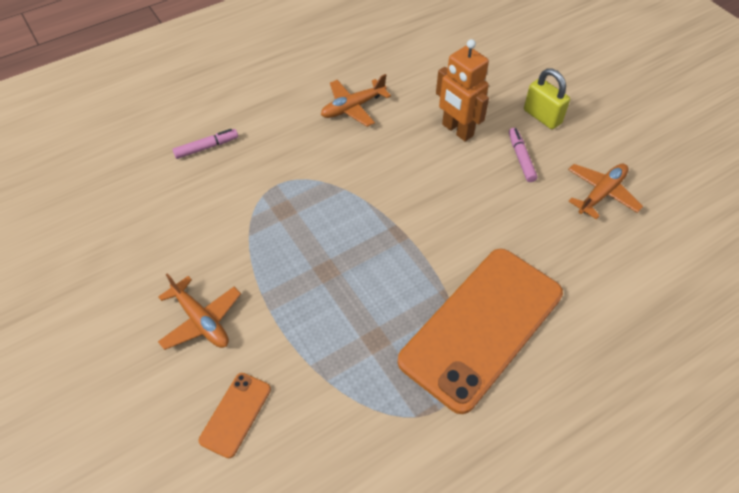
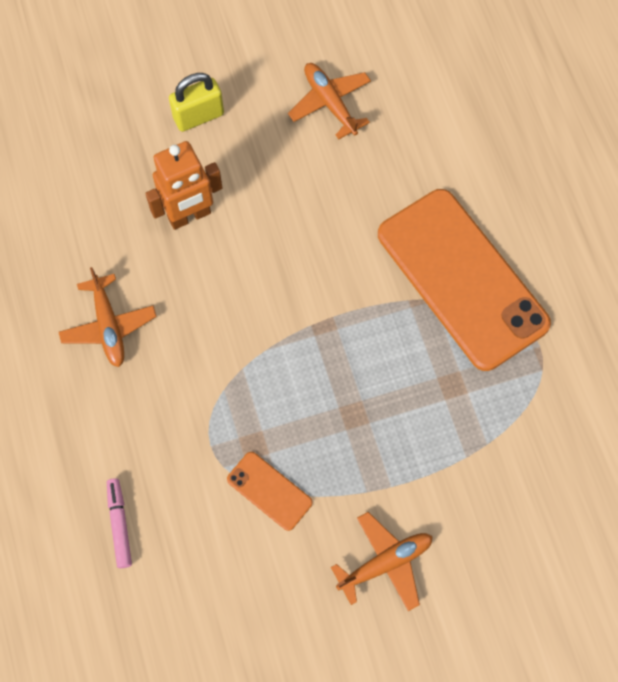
camera: 75 degrees left, 15 degrees up
orange phone [199,373,271,458] -> orange phone moved to [227,452,313,531]
pink marker [509,128,538,182] -> none

